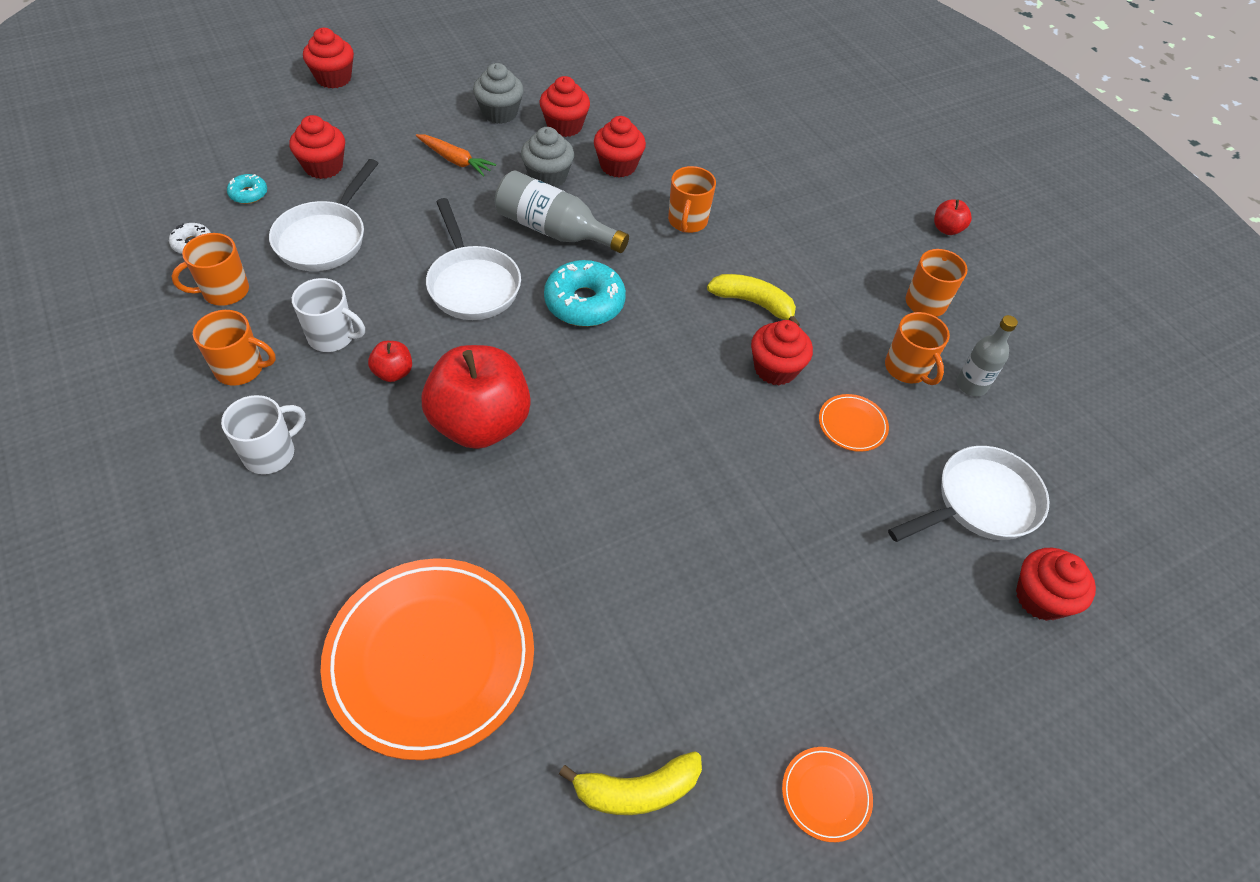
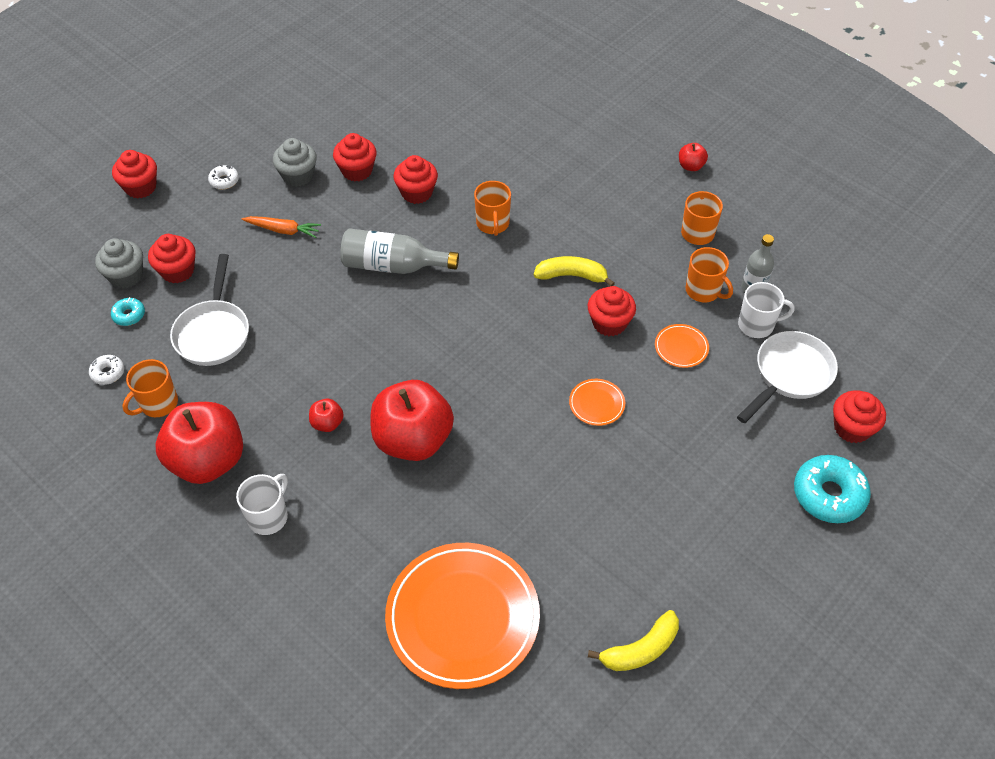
camera: 15 degrees left, 0 degrees up
orange mug [193,310,276,386] -> red apple [156,402,243,484]
white mug [292,278,365,352] -> white mug moved to [738,282,795,338]
white pan [426,198,521,320] -> none
grey cupcake [521,127,574,187] -> grey cupcake moved to [95,238,143,288]
turquoise donut [544,260,626,327] -> turquoise donut moved to [794,455,871,523]
orange plate [782,747,873,842] -> orange plate moved to [569,379,625,426]
none -> white donut [208,165,239,189]

